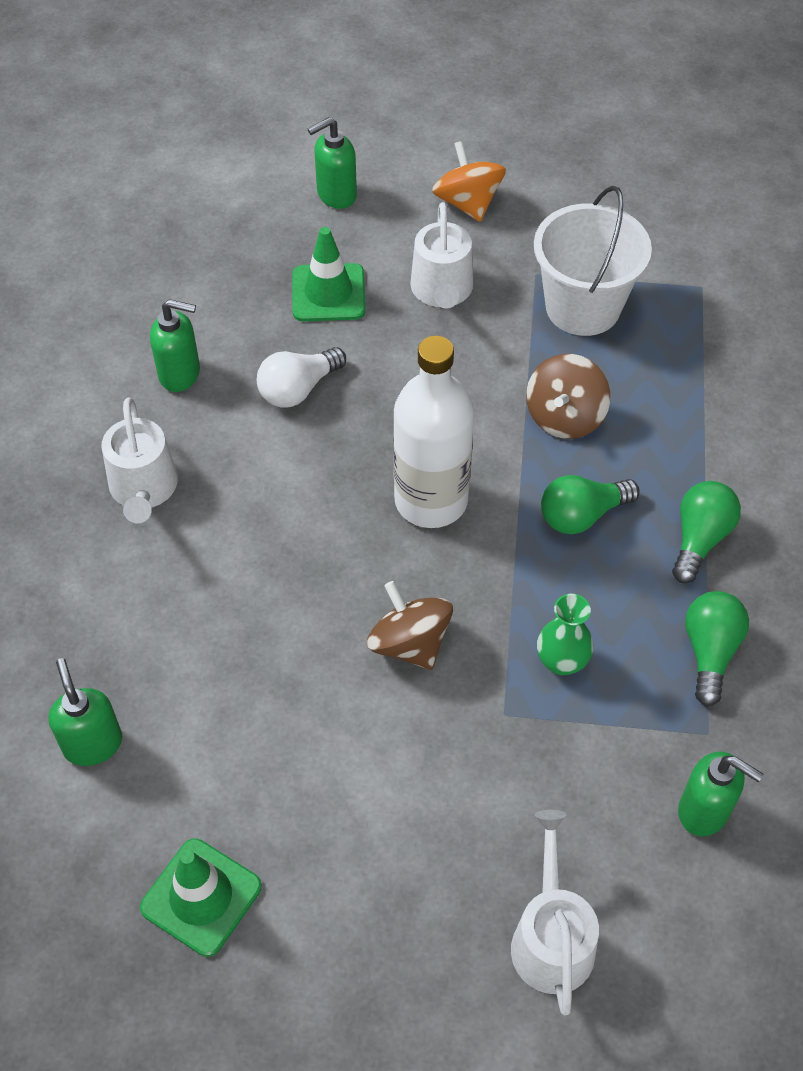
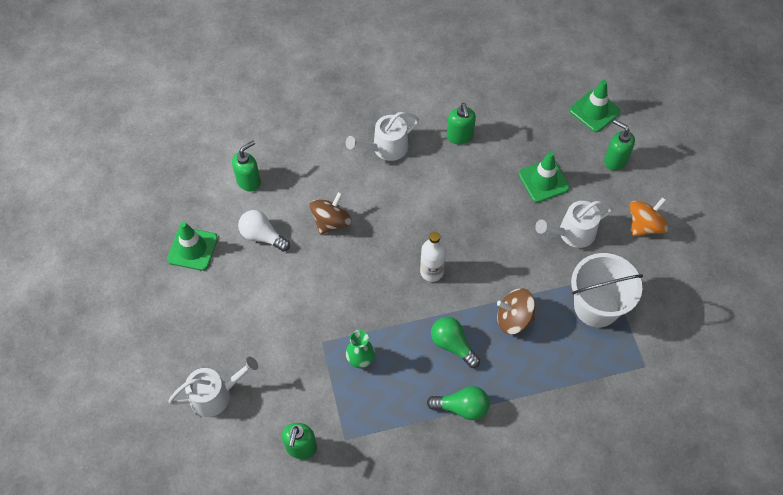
camera: 70 degrees right, 5 degrees up
white light bulb [257,347,346,408] -> white light bulb moved to [238,210,290,252]
brown spinning top [367,581,453,670] -> brown spinning top moved to [310,191,352,235]
white bottle [393,336,474,528] -> white bottle [420,232,446,282], size x0.60
green light bulb [685,591,749,706] -> none
none -> green traffic cone [569,80,621,132]

